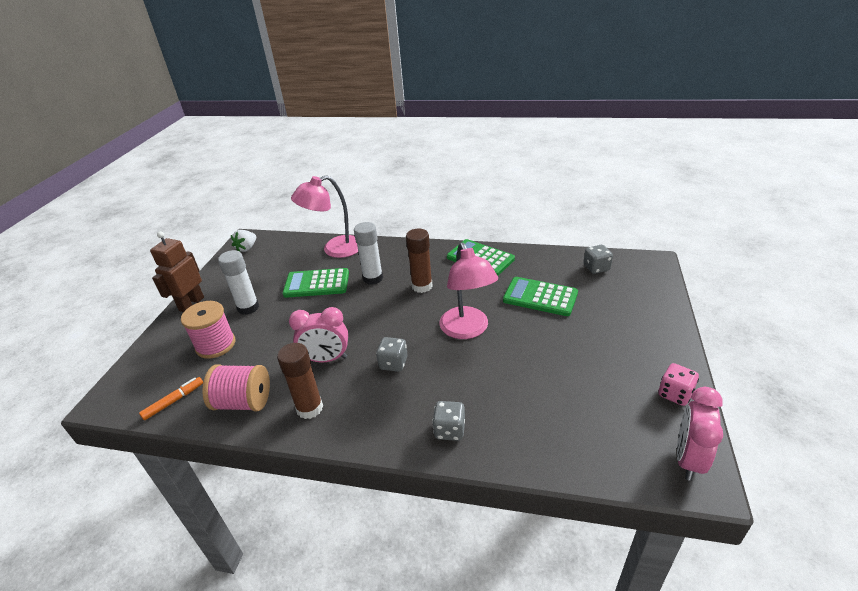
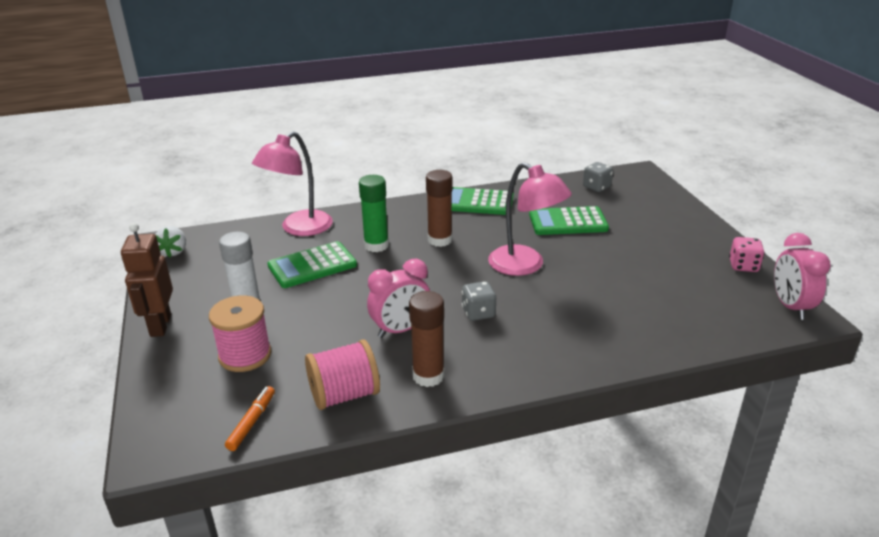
camera: 30 degrees left, 5 degrees down
white glue stick [354,222,383,285] -> green glue stick [359,175,389,252]
grey dice [432,401,465,441] -> none

